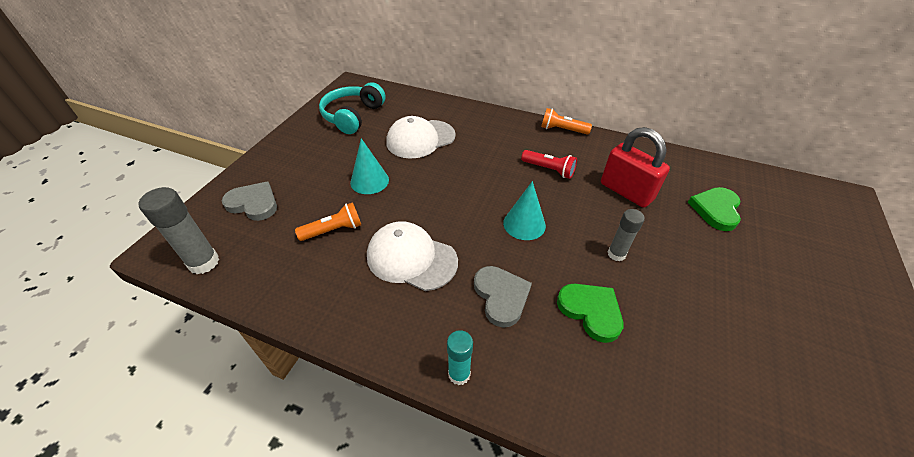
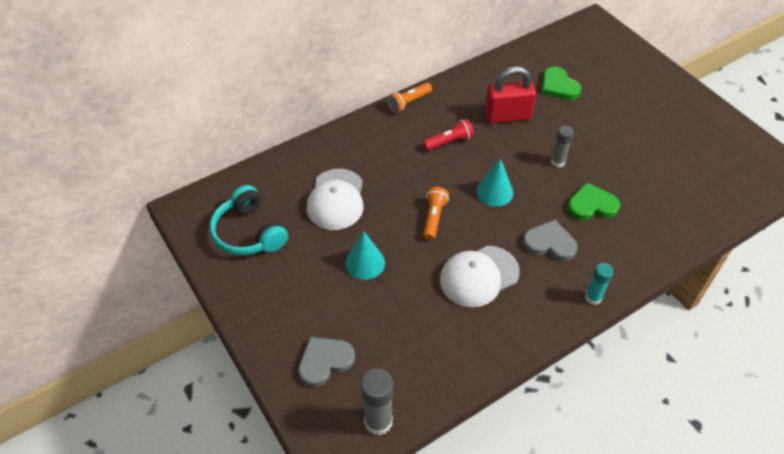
camera: 55 degrees left, 5 degrees up
orange flashlight [295,202,361,241] -> orange flashlight moved to [423,187,449,240]

